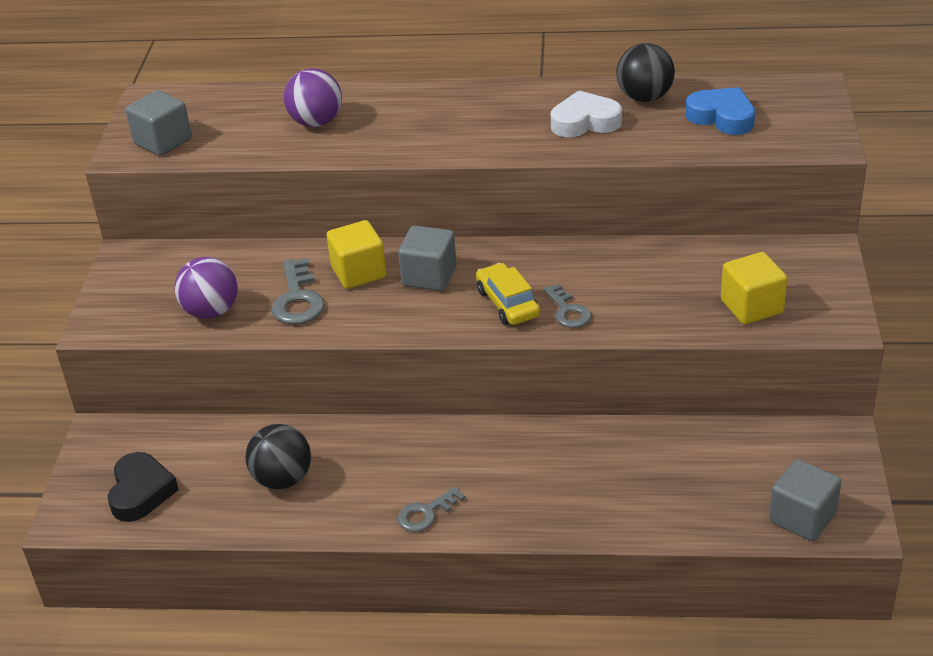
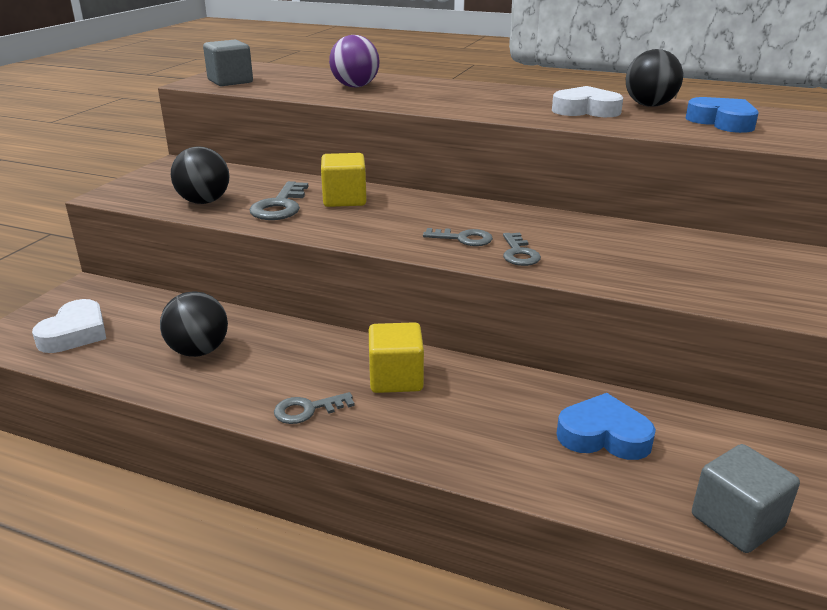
camera: 15 degrees right, 10 degrees down
black heart [108,452,179,522] -> white heart [32,299,106,353]
purple ball [175,257,238,319] -> black ball [171,146,230,204]
grey cube [398,226,456,291] -> none
yellow car [476,263,540,325] -> grey key [423,228,493,246]
yellow cube [721,252,787,324] -> yellow cube moved to [369,322,424,393]
none -> blue heart [556,393,656,460]

